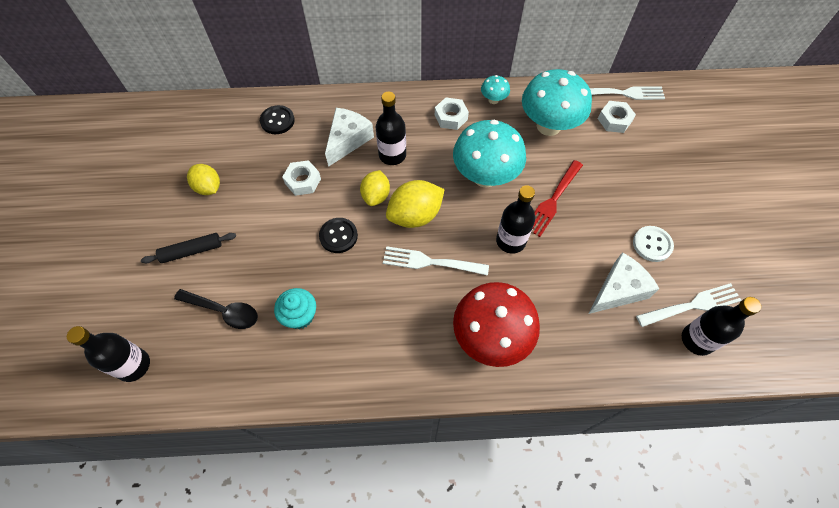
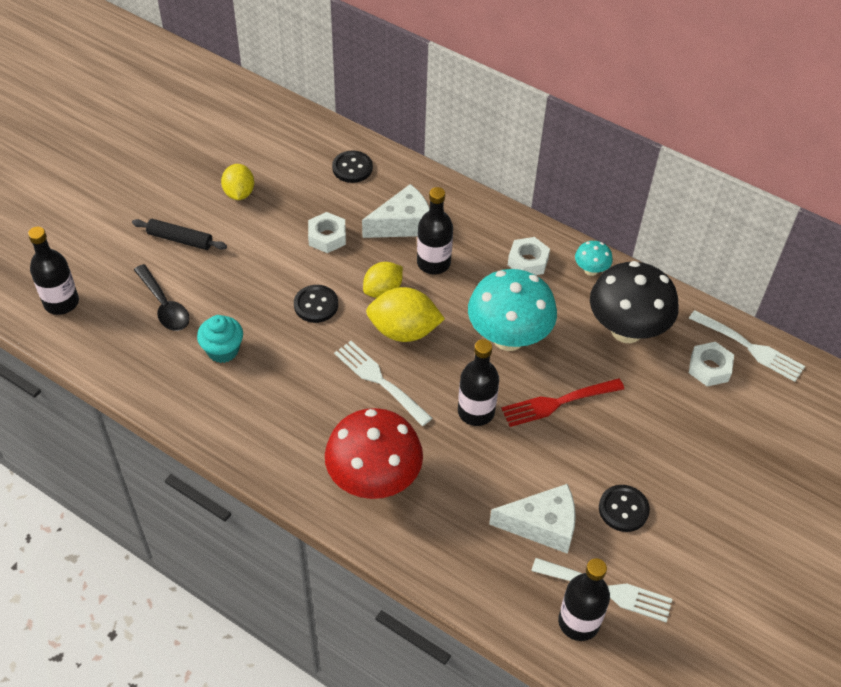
camera: 35 degrees right, 10 degrees down
turquoise mushroom [522,69,592,136] -> black mushroom [590,261,679,343]
white button [633,226,674,262] -> black button [599,485,650,532]

